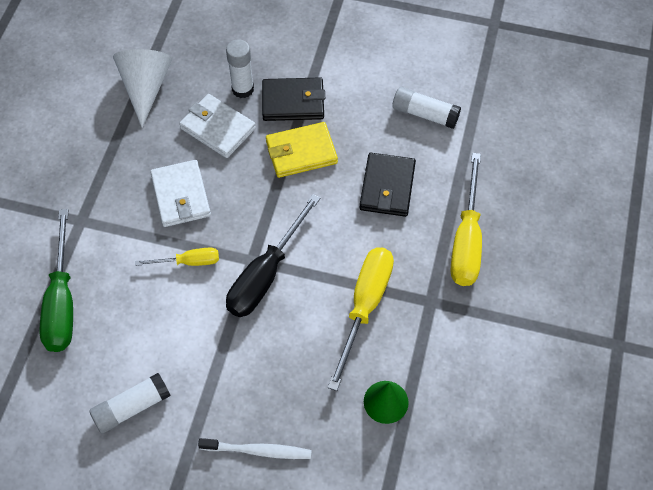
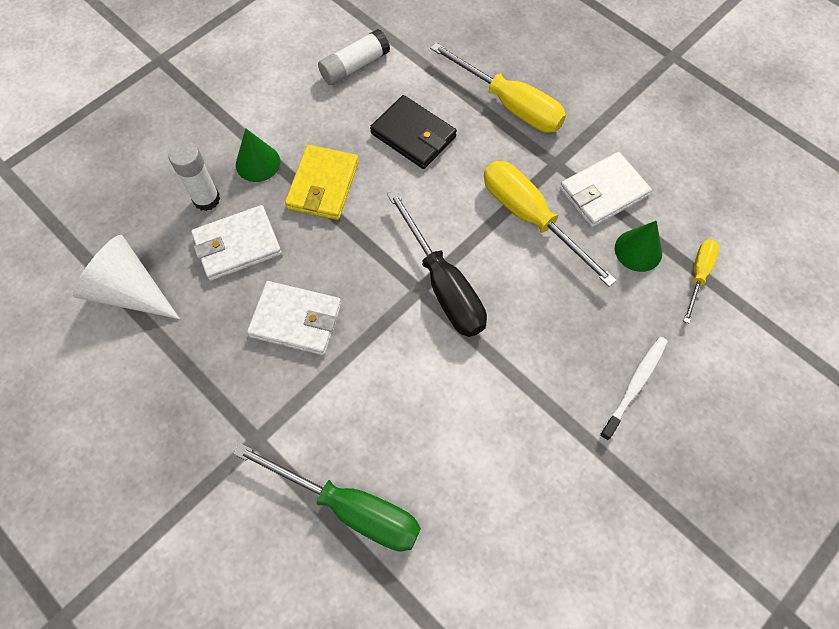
camera: 60 degrees left, 5 degrees up
white glue stick [89,373,171,433] -> none
yellow screwdriver [135,248,219,266] -> yellow screwdriver moved to [683,239,719,323]
black wallet [262,77,325,121] -> green cone [236,128,280,182]
none -> white wallet [560,152,652,227]

